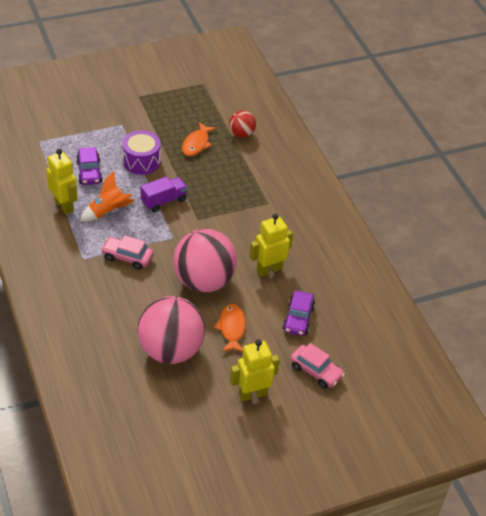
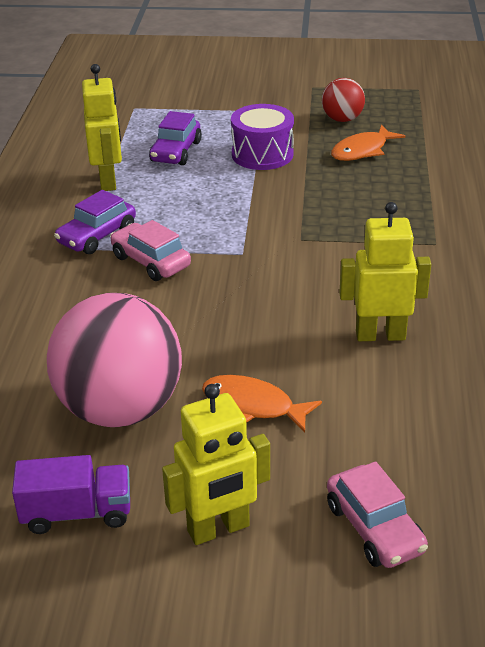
camera: 30 degrees right, 10 degrees down
orange rocket [80,171,135,222] -> none
purple truck [141,176,188,212] -> purple truck moved to [12,455,130,534]
pink ball [173,229,237,292] -> none
orange fish [214,304,246,352] -> orange fish turned 90 degrees counterclockwise [202,375,322,433]
red ball [229,110,256,138] -> red ball moved to [322,78,365,122]
yellow robot [230,340,280,402] -> yellow robot turned 150 degrees clockwise [162,384,270,545]
purple car [283,291,315,336] -> purple car moved to [54,190,136,254]

